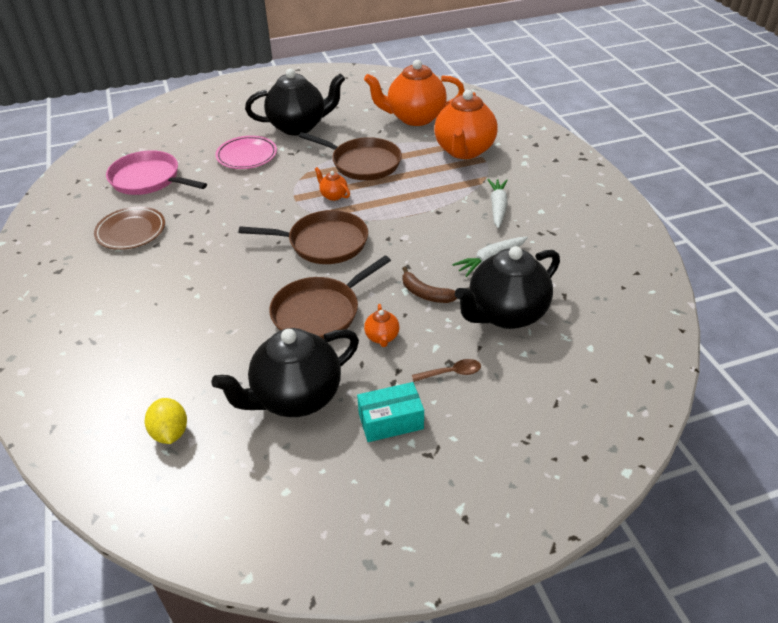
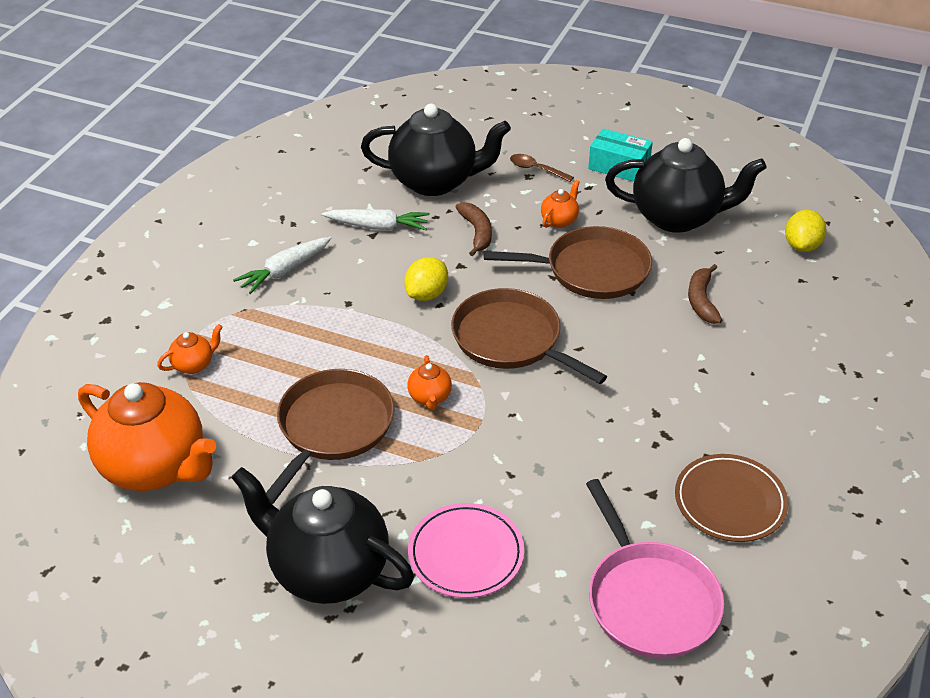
camera: 140 degrees left, 0 degrees up
brown pan [299,132,402,180] -> brown pan turned 45 degrees clockwise [266,369,394,504]
orange teapot [434,90,497,159] -> orange teapot [157,324,223,374], size x0.42
none -> yellow lemon [404,257,448,301]
none -> brown banana [688,264,722,324]

